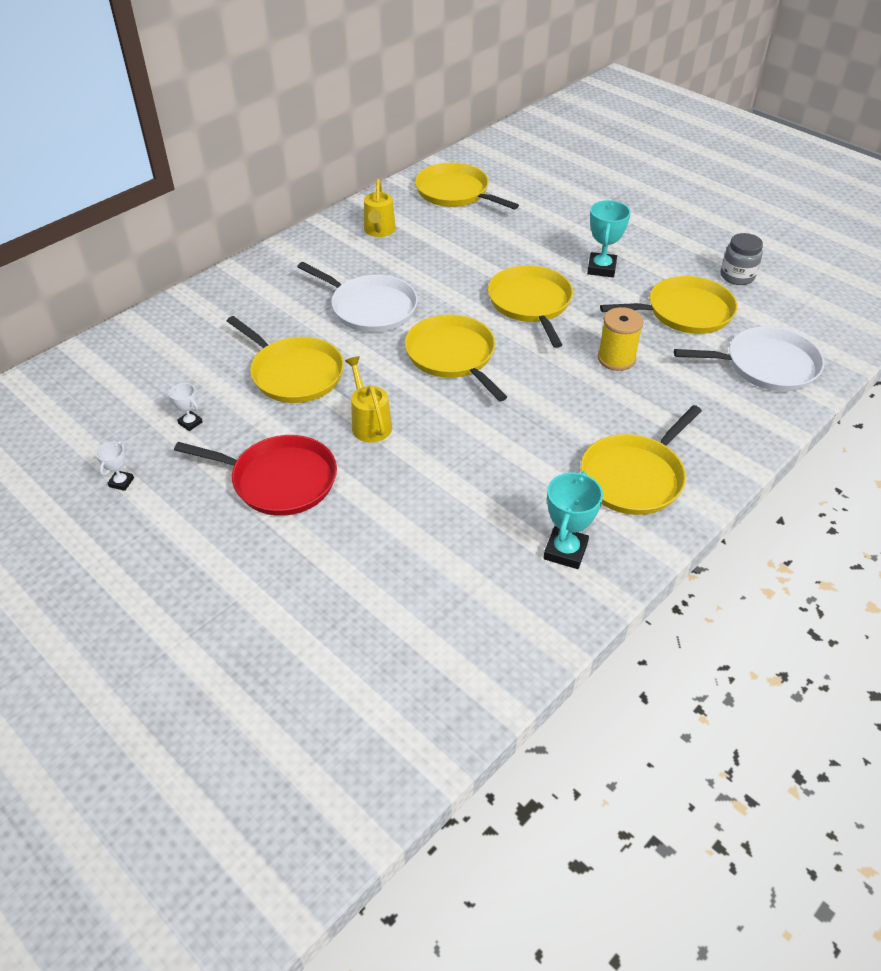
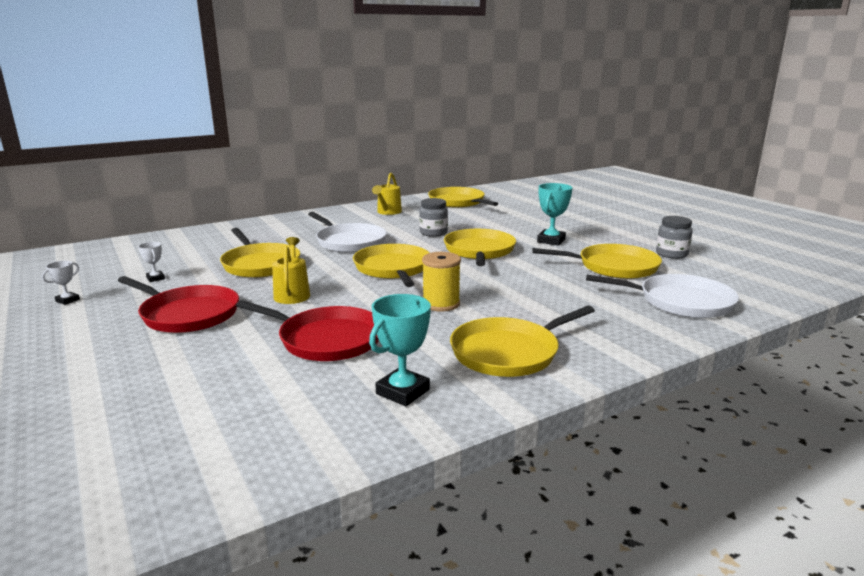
camera: 15 degrees right, 25 degrees down
yellow spool [598,307,644,371] -> yellow spool moved to [422,252,461,312]
none -> red pan [236,300,379,361]
none -> grey jar [419,198,448,237]

